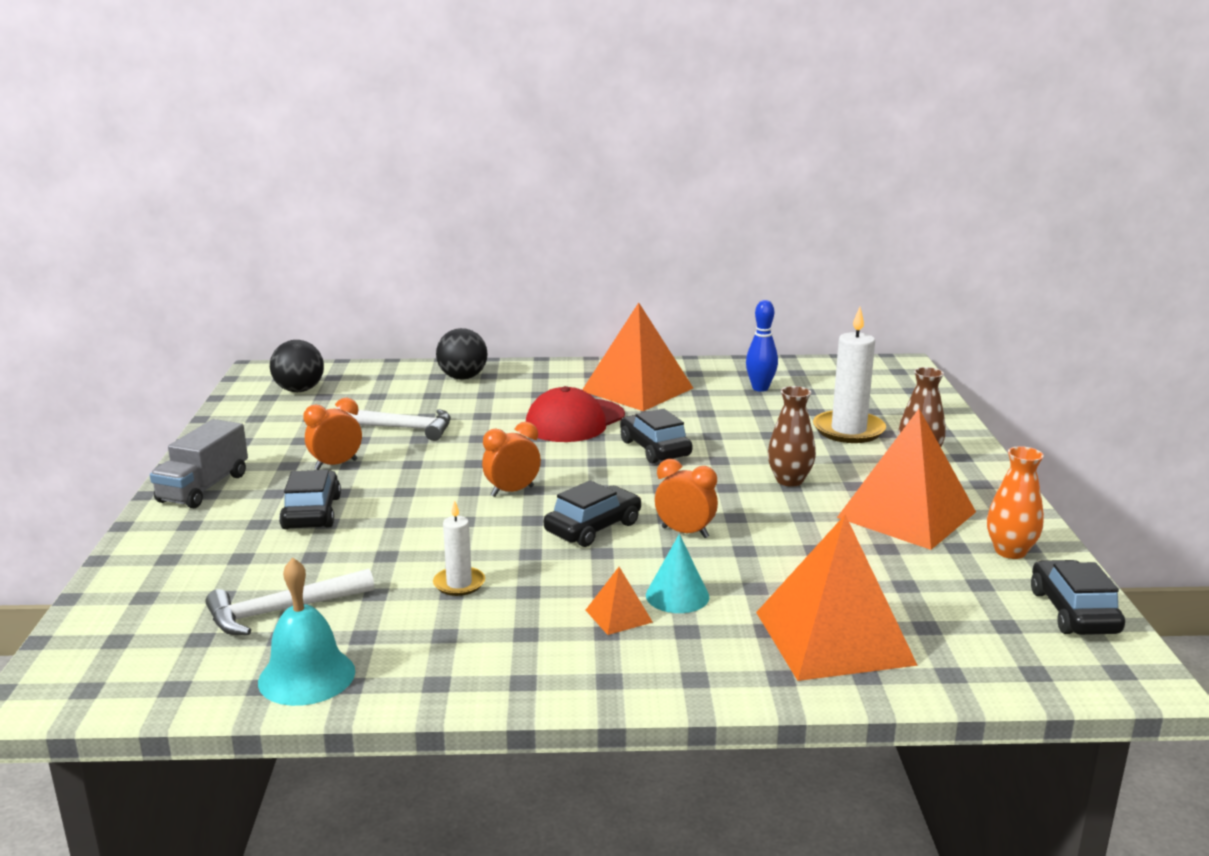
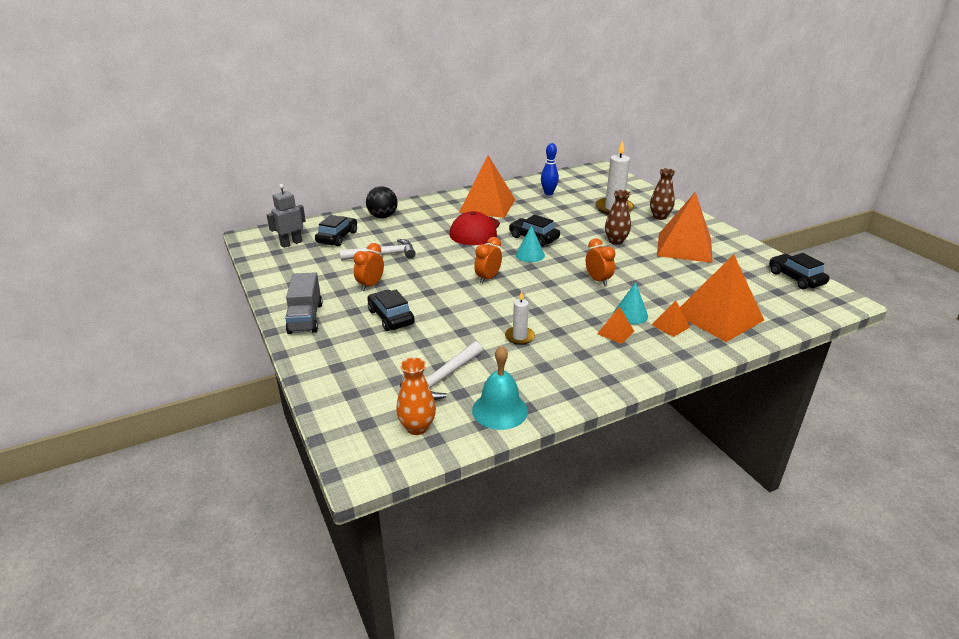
camera: 25 degrees left, 10 degrees up
black ball [270,340,324,392] -> grey robot [267,184,306,248]
black car [544,480,641,547] -> black car moved to [315,215,357,246]
orange clock [655,459,718,538] -> orange clock turned 60 degrees clockwise [586,238,616,286]
orange vase [987,446,1044,559] -> orange vase moved to [396,357,436,435]
none -> turquoise cone [515,225,545,262]
none -> orange pyramid [652,300,690,337]

